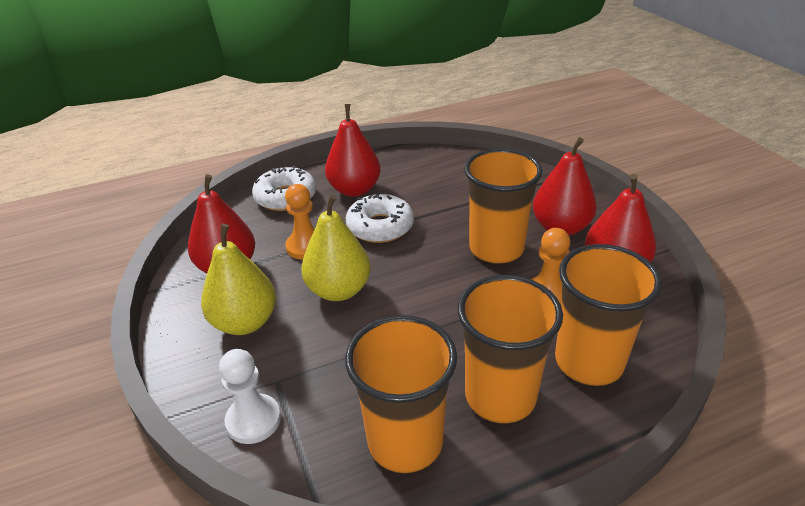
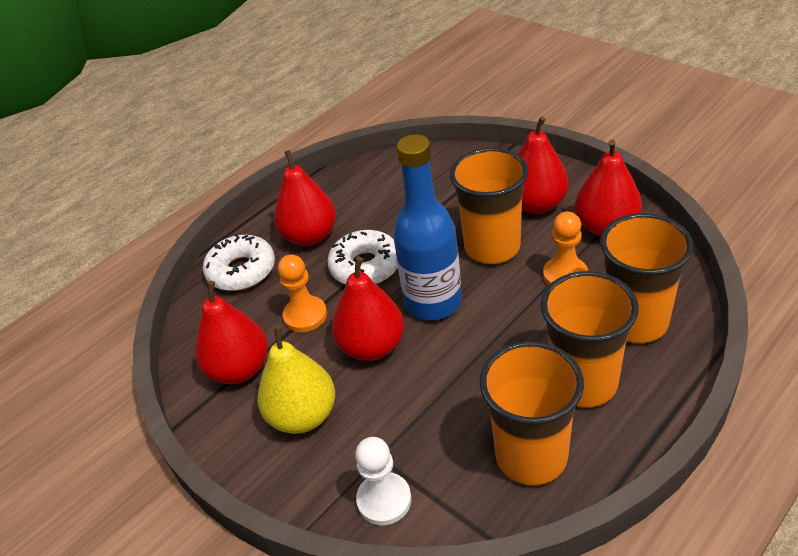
camera: 20 degrees left, 5 degrees up
yellow pear [301,195,371,301] -> red pear [332,257,404,361]
none -> blue bottle [393,134,462,320]

